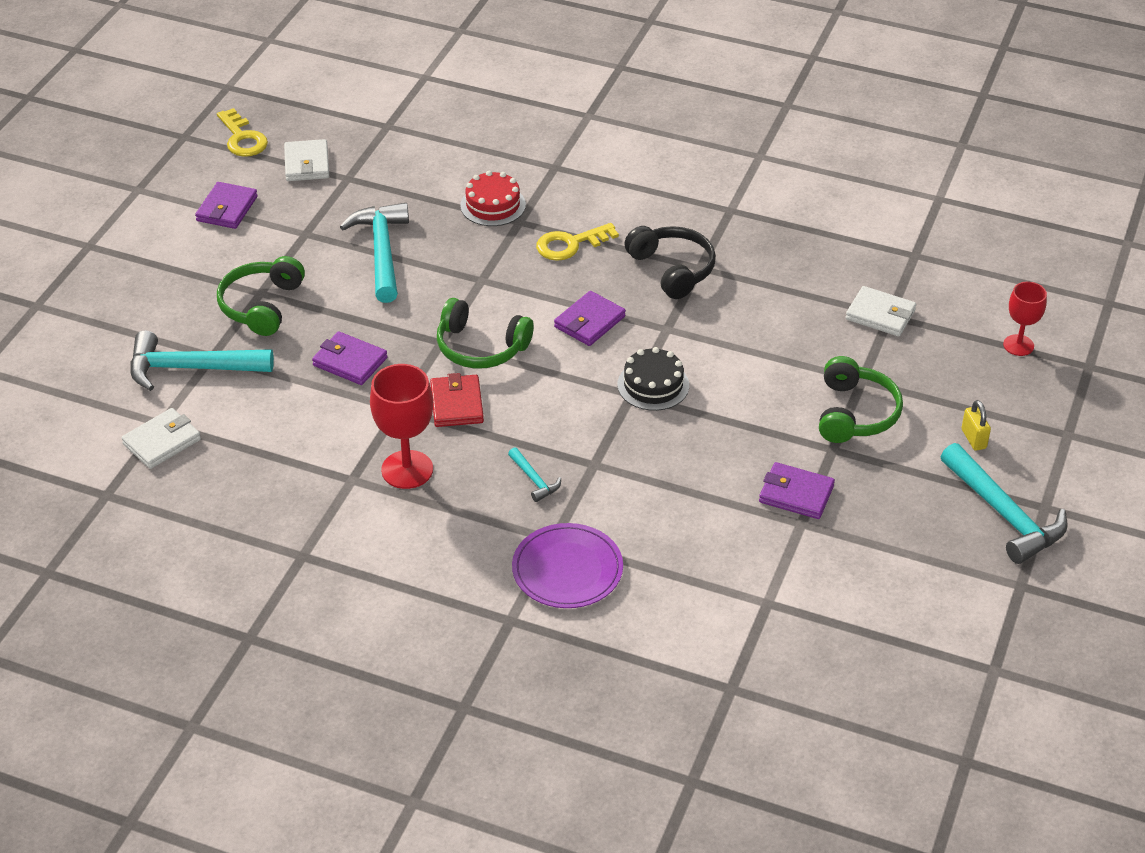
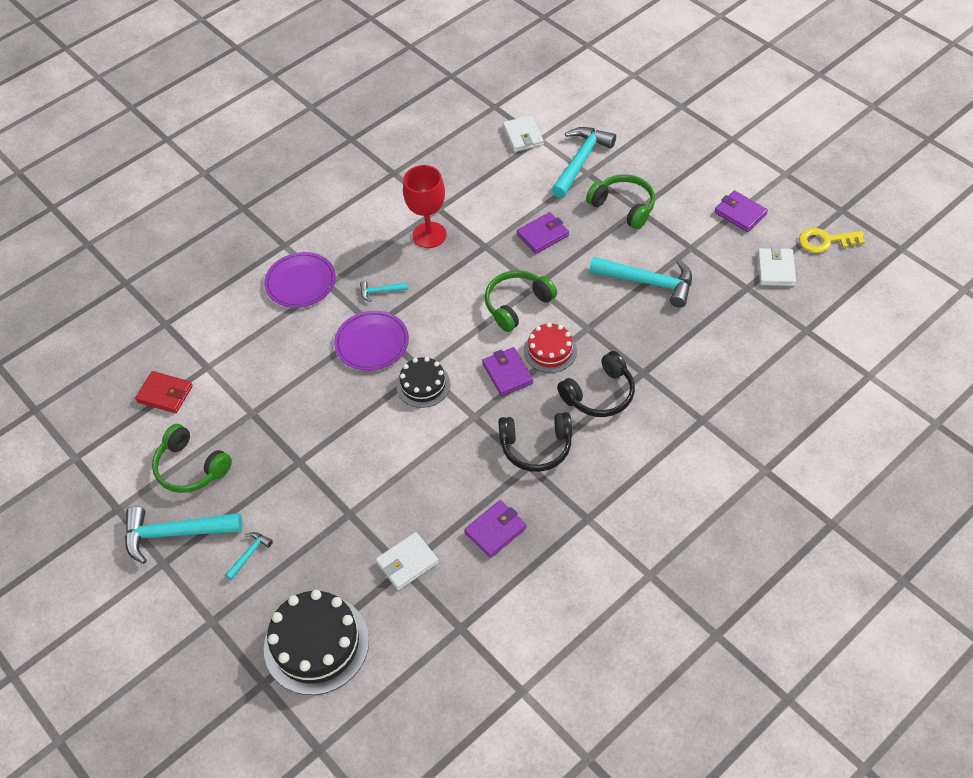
camera: 120 degrees right, 10 degrees up
white wallet [284,139,329,181] -> white wallet turned 75 degrees clockwise [758,246,796,286]
red wallet [430,373,484,427] -> red wallet moved to [135,371,193,413]
red cake [460,171,526,226] -> red cake moved to [524,323,577,373]
yellow key [536,223,619,261] -> black headphones [557,351,635,417]
purple wallet [759,462,835,519] -> purple wallet moved to [464,500,526,558]
green headphones [819,356,903,443] -> green headphones moved to [152,424,232,493]
yellow padlock [961,400,991,451] -> turquoise hammer [225,532,273,580]
red goblet [1003,282,1047,356] -> black cake [264,590,369,695]
none -> purple plate [334,310,409,371]

